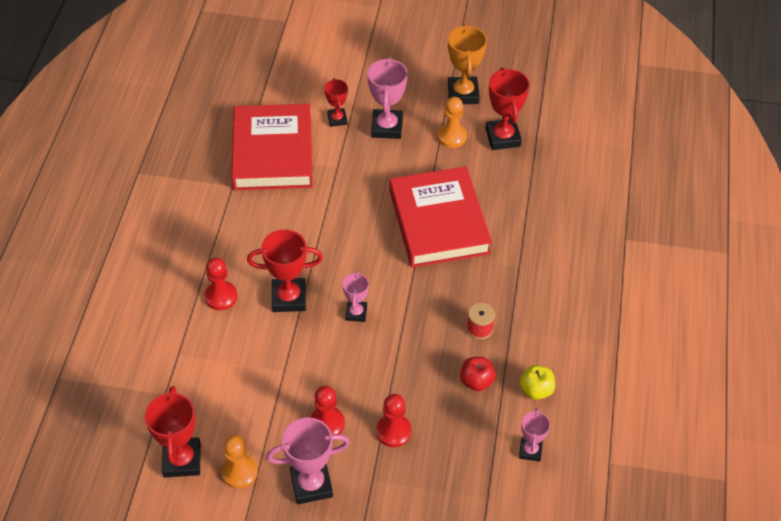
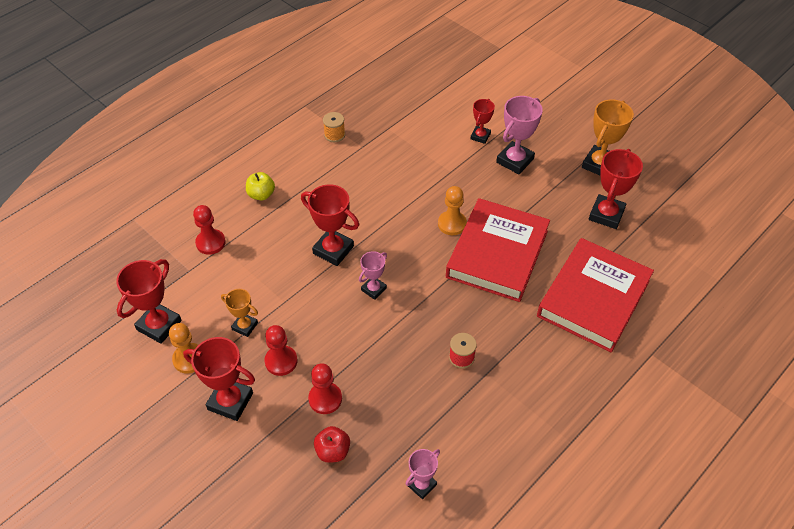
camera: 35 degrees right, 0 degrees up
red pawn [204,258,238,310] -> red pawn moved to [193,205,226,255]
red book [231,104,312,190] -> red book moved to [537,238,654,353]
pink trophy [266,418,350,504] -> red trophy [183,337,255,421]
orange pawn [437,97,467,148] -> orange pawn moved to [438,186,467,235]
red apple [460,357,496,391] -> red apple moved to [314,426,350,463]
yellow apple [520,365,555,400] -> yellow apple moved to [246,172,275,201]
none -> orange trophy [221,289,258,337]
none -> orange spool [323,112,345,142]

